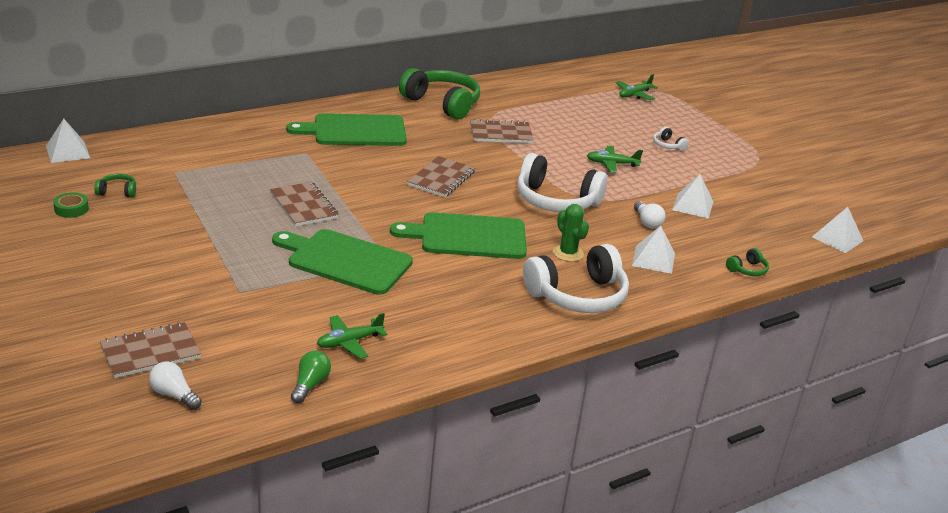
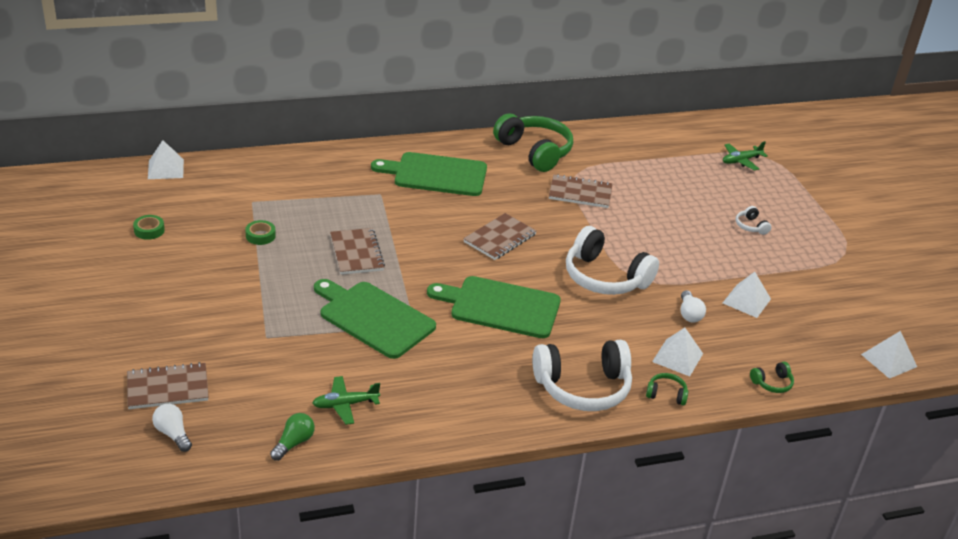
camera: 15 degrees right, 5 degrees up
green headphones [94,174,136,197] -> green headphones moved to [646,373,688,406]
green cactus [553,204,589,262] -> none
green plane [587,146,643,173] -> none
none -> green tape [245,220,276,245]

